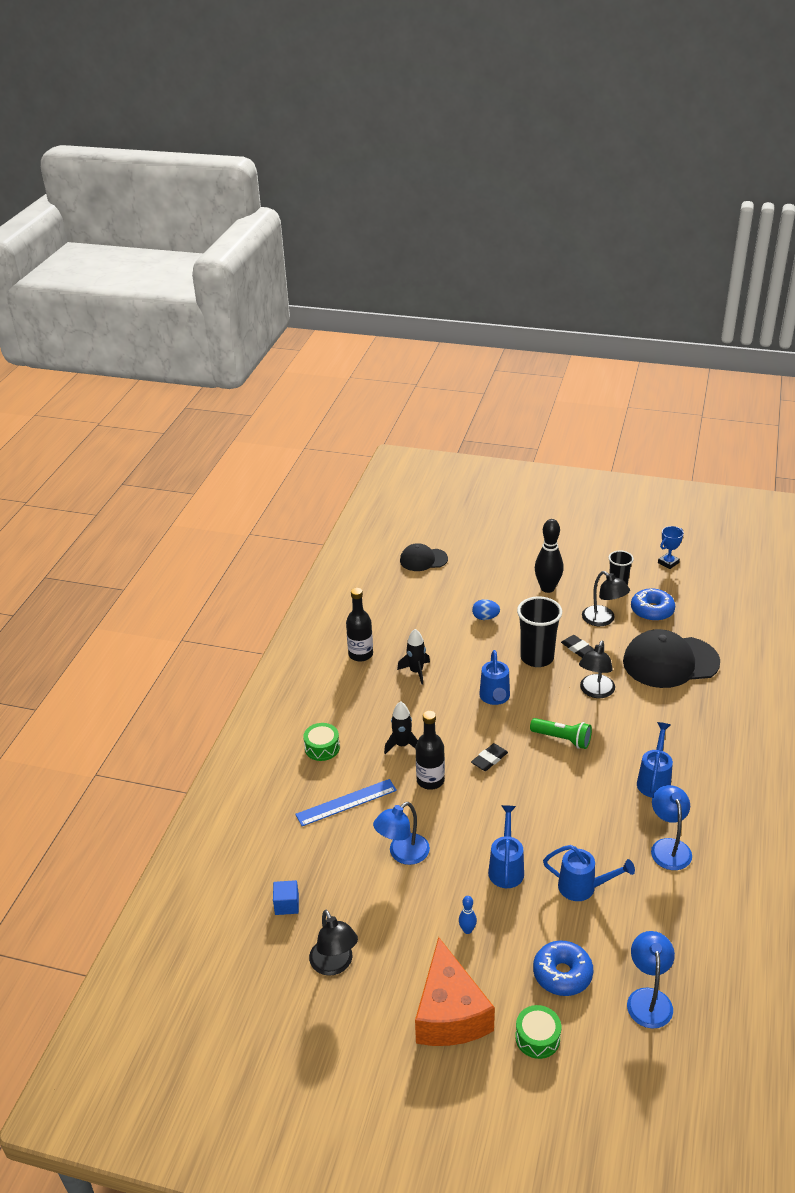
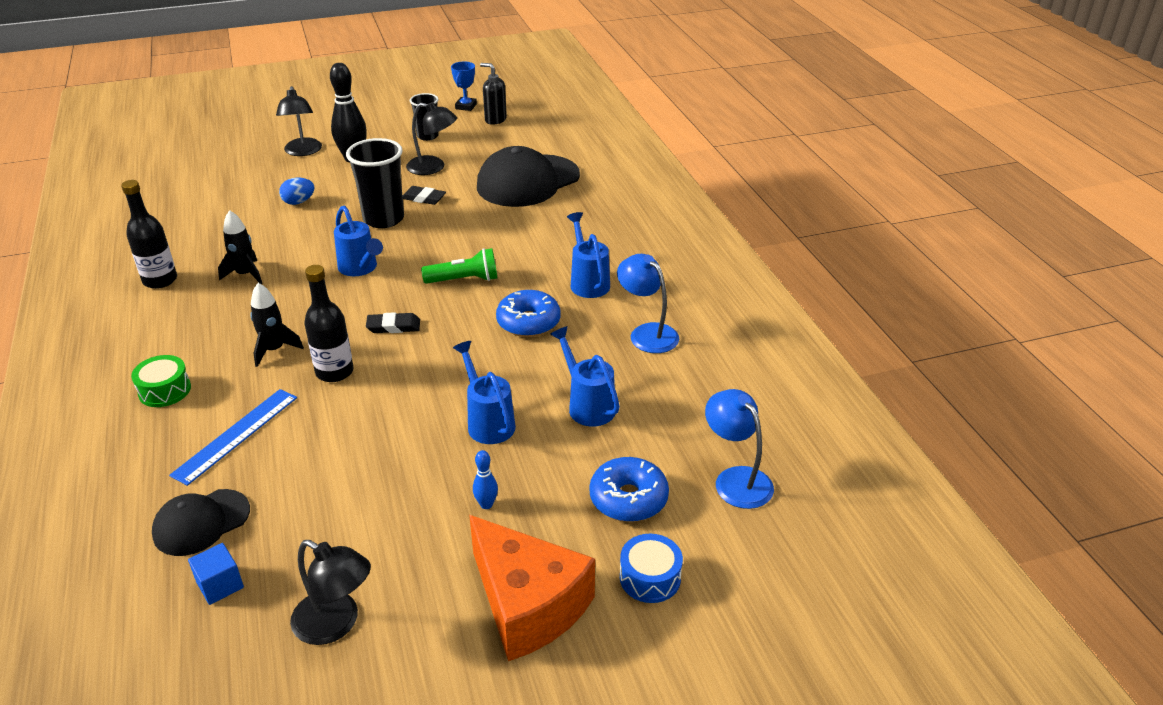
camera: 35 degrees left, 0 degrees up
blue lamp [373,802,430,865] -> none
black cap [400,543,448,571] -> black cap moved to [152,489,250,556]
black eraser [471,743,508,771] -> black eraser turned 75 degrees clockwise [366,312,420,333]
green drum [515,1005,561,1059] -> blue drum [620,534,683,603]
blue watering can [543,845,635,901] -> blue watering can turned 105 degrees counterclockwise [550,326,620,426]
black lamp [579,640,615,698] -> black lamp moved to [276,86,322,156]
blue donut [631,588,675,621] -> blue donut moved to [496,290,561,337]
none -> black soap dispenser [480,63,507,125]

